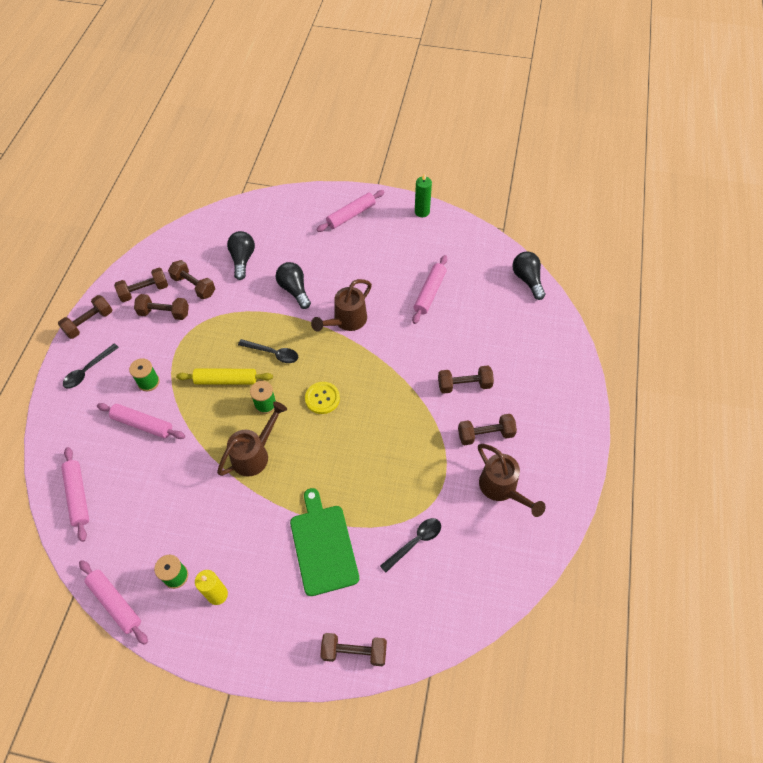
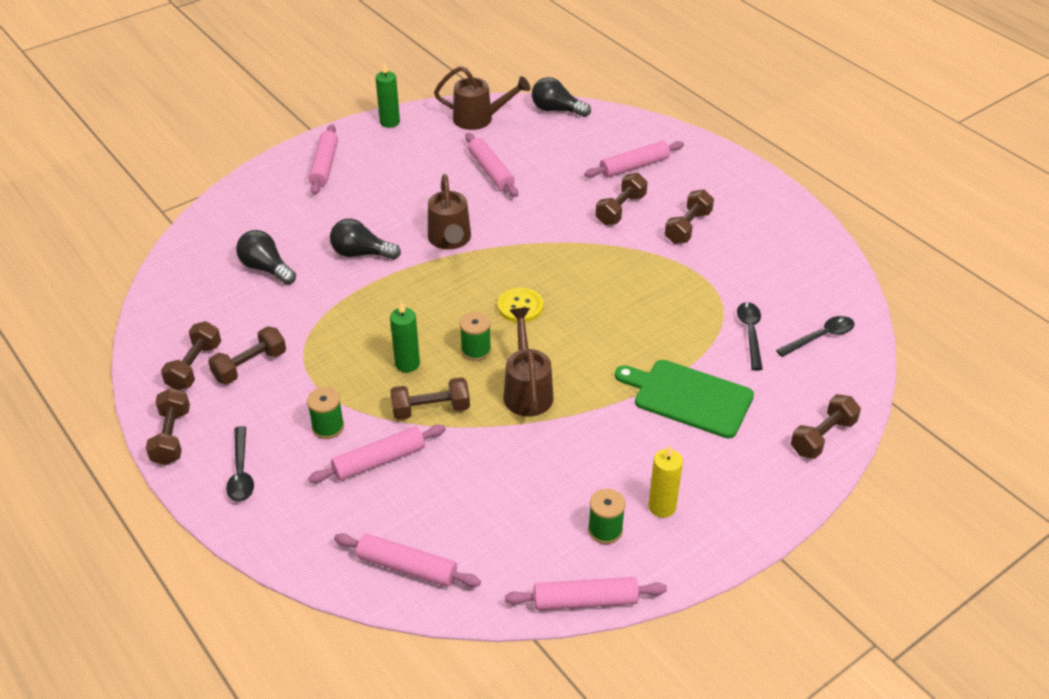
camera: 50 degrees left, 15 degrees down
brown dumbbell [168,260,215,299] -> brown dumbbell moved to [390,377,470,420]
yellow rolling pin [176,369,273,385] -> green candle [390,301,420,372]
black spoon [238,339,298,363] -> black spoon moved to [776,316,855,357]
brown watering can [478,444,546,517] -> brown watering can moved to [434,66,530,130]
none -> pink rolling pin [585,141,684,178]

